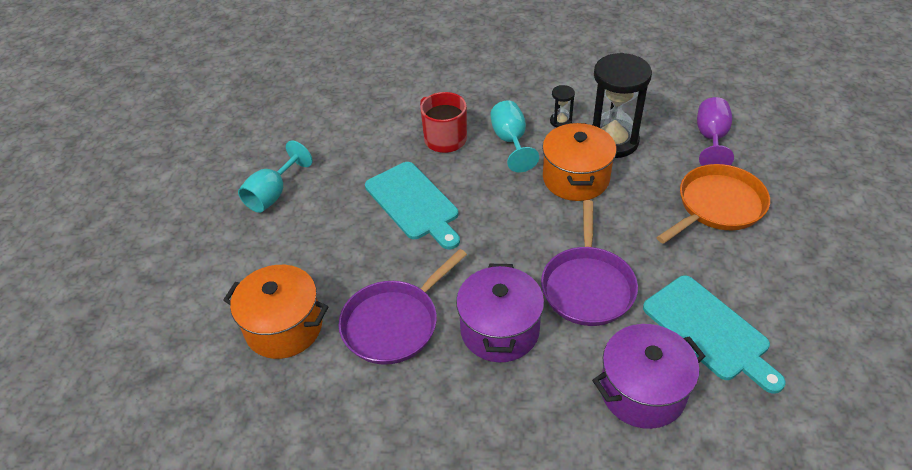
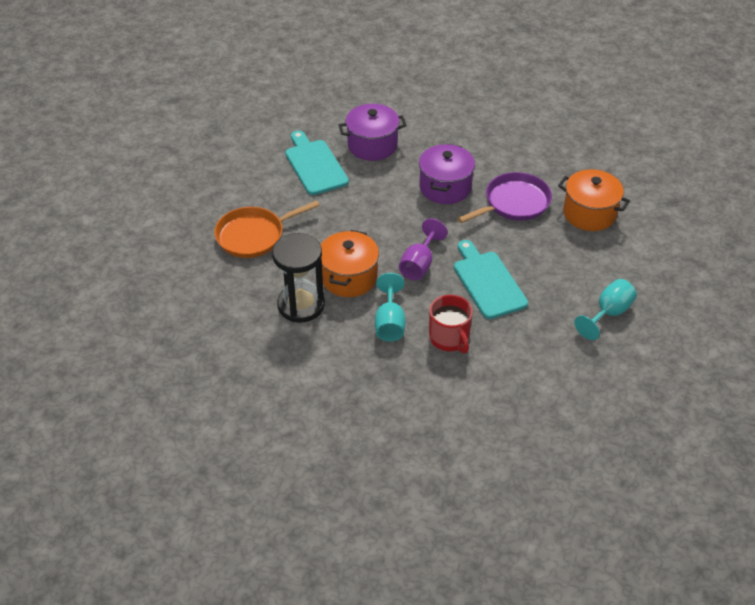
camera: 170 degrees left, 0 degrees up
purple pan [541,200,638,326] -> none
black hourglass [550,85,575,128] -> none
purple goblet [697,97,734,166] -> purple goblet moved to [399,219,447,280]

